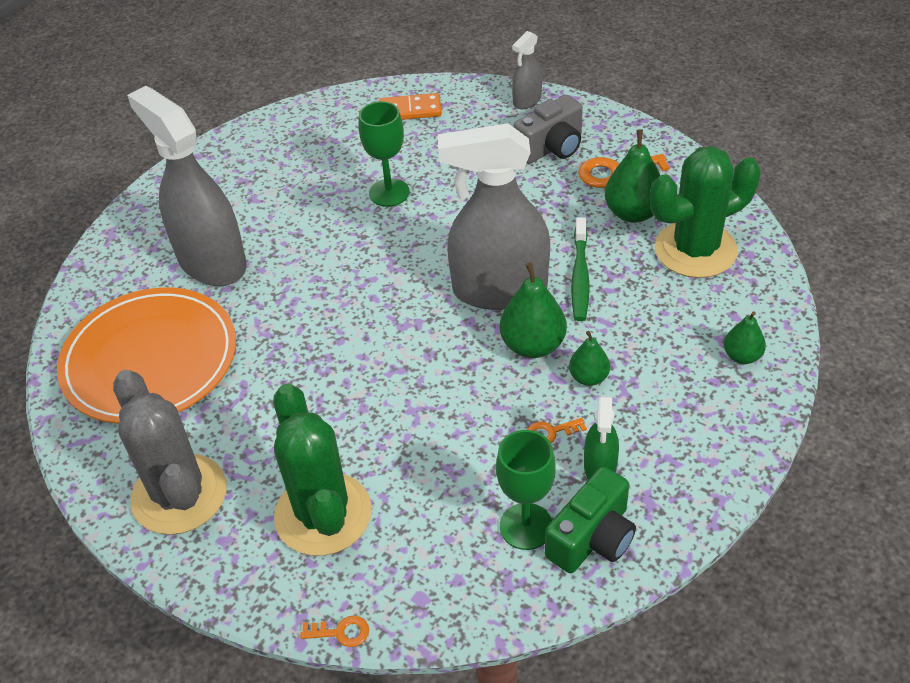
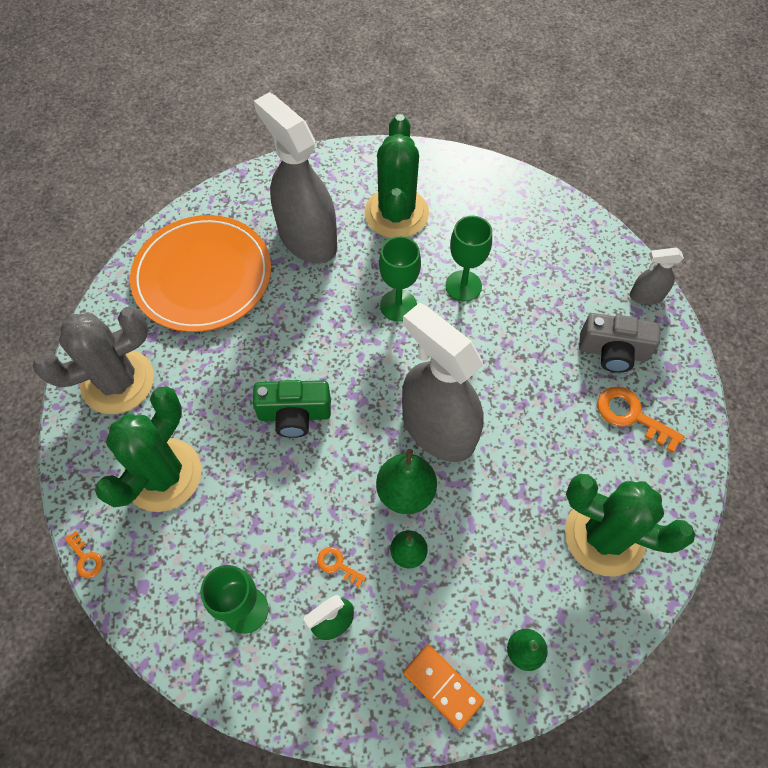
camera: 45 degrees right, 15 degrees up
grey cactus [113,370,227,535] -> grey cactus turned 45 degrees clockwise [33,307,154,414]
grey spray bottle [127,86,247,286] -> grey spray bottle turned 45 degrees counterclockwise [254,92,337,264]
orange domino [379,93,442,120] -> orange domino moved to [403,645,484,730]
green camera [545,466,636,573] -> green camera moved to [253,380,331,438]
green toothbrush [571,217,590,321] -> none
green pear [605,129,661,223] -> none
none -> green cactus [364,114,429,238]
none -> green goblet [379,236,421,322]

